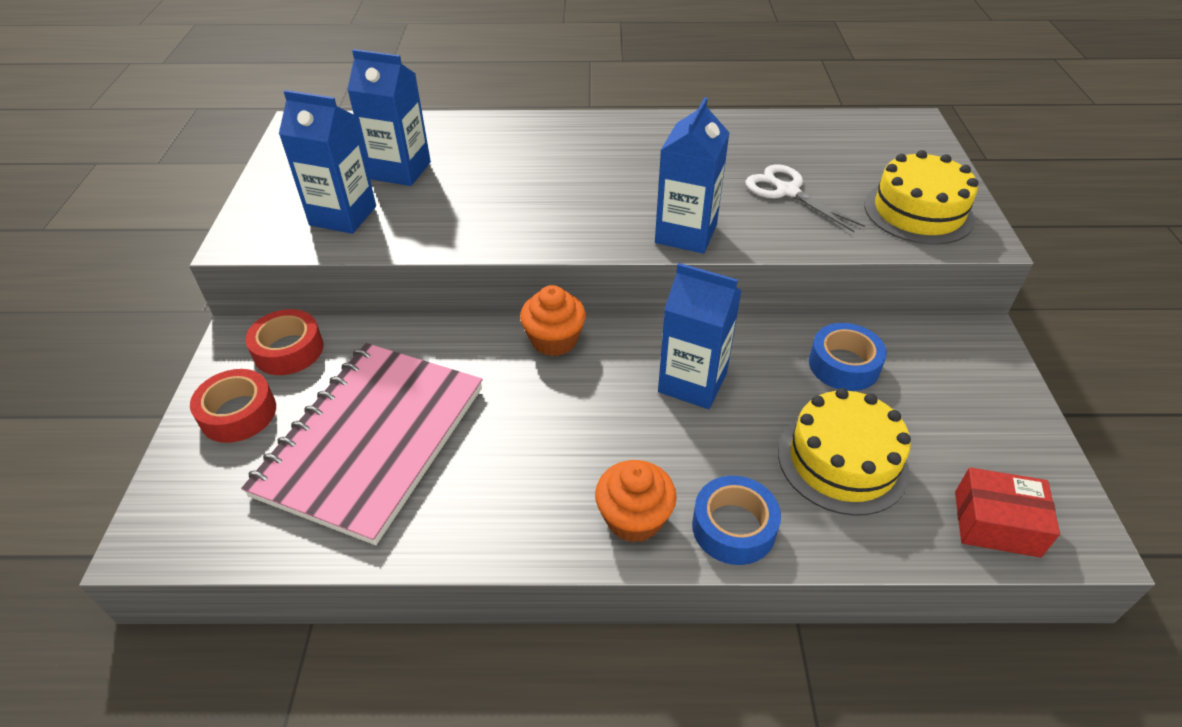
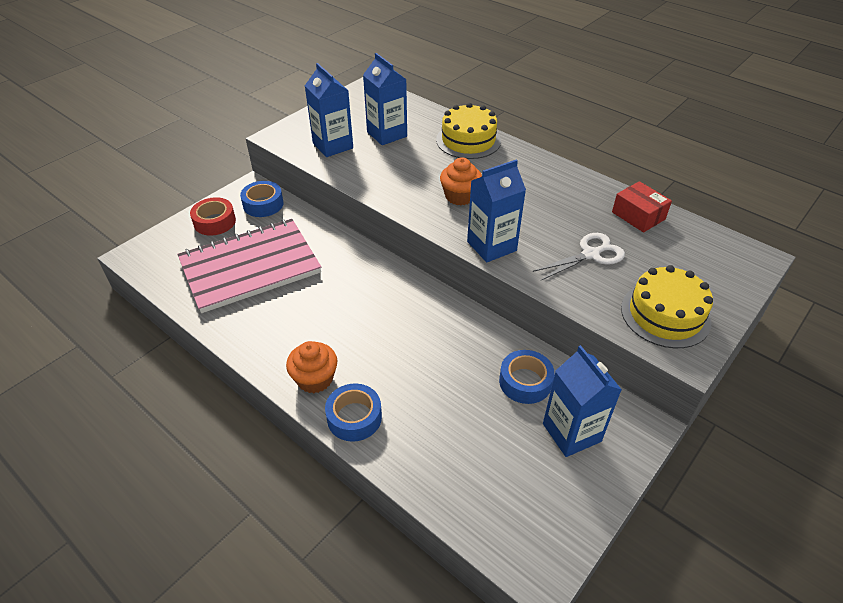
camera: 40 degrees right, 0 degrees up
red tape [245,309,323,375] -> blue tape [240,181,284,217]
orange cupcake [520,285,586,356] -> orange cupcake moved to [440,157,482,205]
blue carton [658,263,742,409] -> blue carton moved to [543,345,622,457]
white scissors [745,164,865,232] -> white scissors turned 60 degrees clockwise [533,233,625,281]
yellow cake [778,388,911,516] -> yellow cake moved to [436,103,501,159]
red box [955,467,1060,558] -> red box moved to [612,181,672,233]

